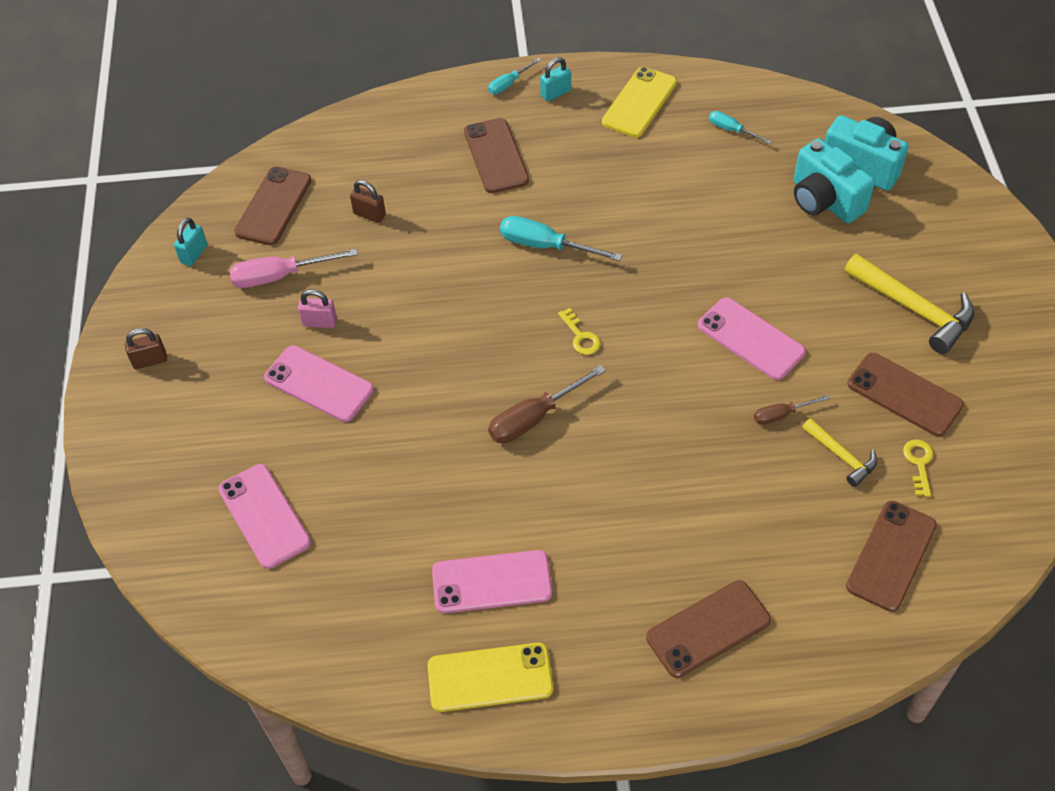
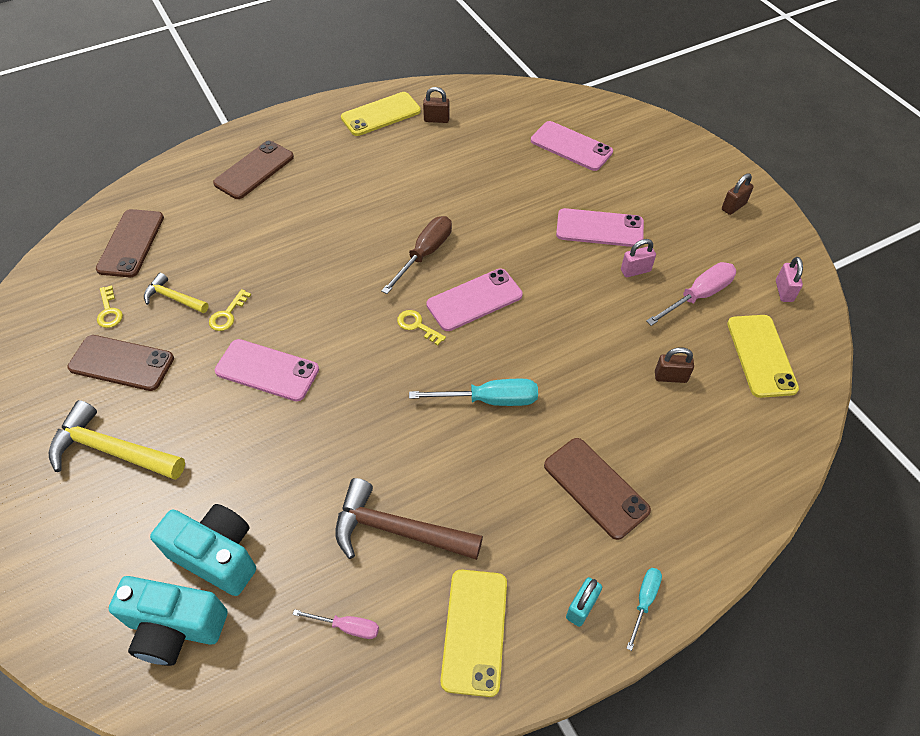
camera: 155 degrees right, 0 degrees up
turquoise padlock [174,218,207,266] -> pink padlock [776,257,803,302]
brown phone [234,167,312,245] -> yellow phone [727,315,799,398]
pink phone [432,550,552,613] -> pink phone moved to [426,269,523,331]
turquoise screwdriver [709,111,771,144] -> pink screwdriver [292,609,379,639]
brown screwdriver [754,395,830,425] -> yellow key [209,289,251,331]
none -> brown hammer [335,478,483,560]
none -> brown padlock [423,87,450,123]

